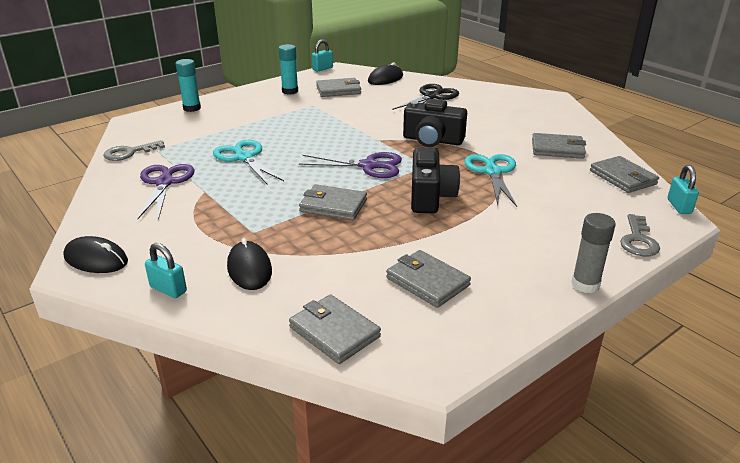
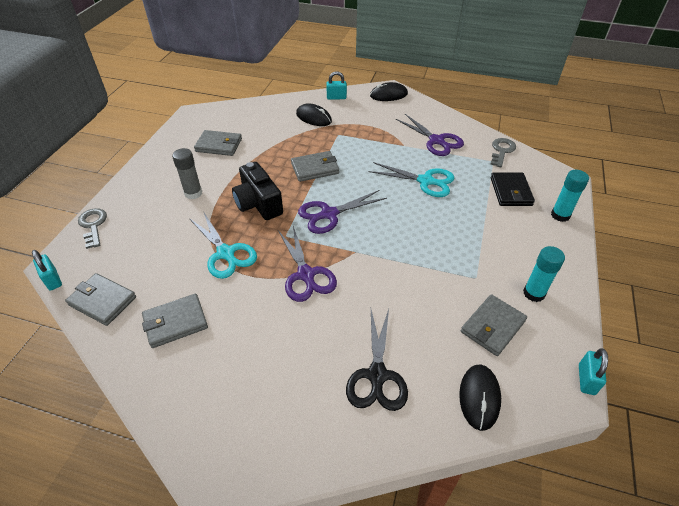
camera: 145 degrees right, 15 degrees up
grey wallet [289,294,381,364] -> none
black camera [403,99,467,147] -> purple scissors [278,226,337,302]
grey glue stick [571,213,616,293] -> grey glue stick moved to [172,148,202,199]
none -> black wallet [491,173,535,206]

